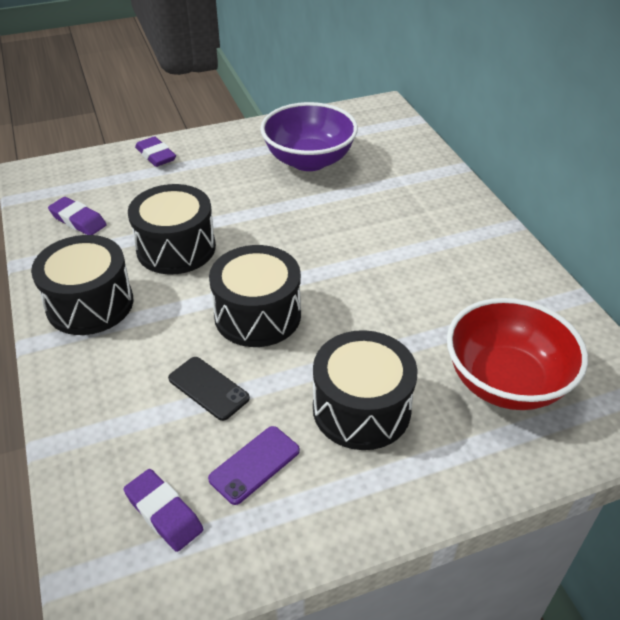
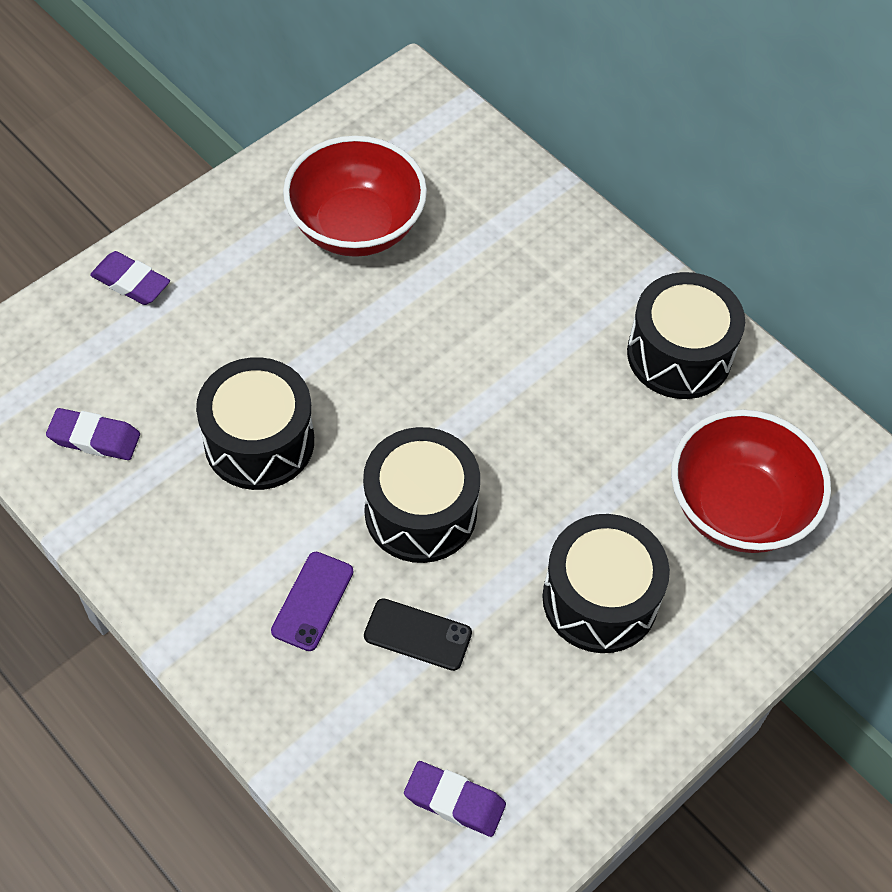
camera: 25 degrees left, 15 degrees up
black drum [31,235,133,335] -> black drum moved to [627,272,745,399]
purple phone [208,426,300,505] -> purple phone moved to [271,552,353,651]
purple bowl [260,102,358,171] -> red bowl [283,136,427,257]

